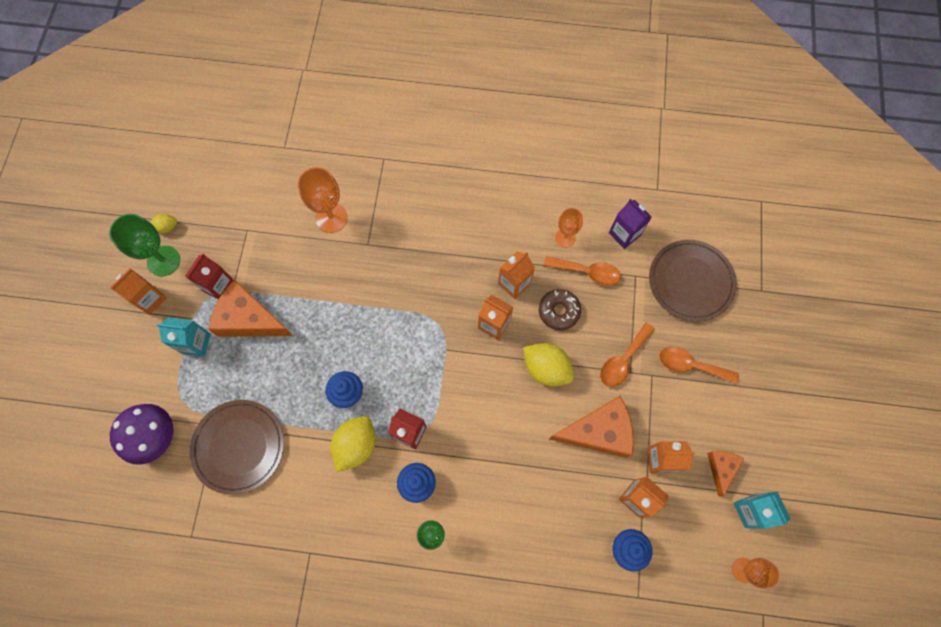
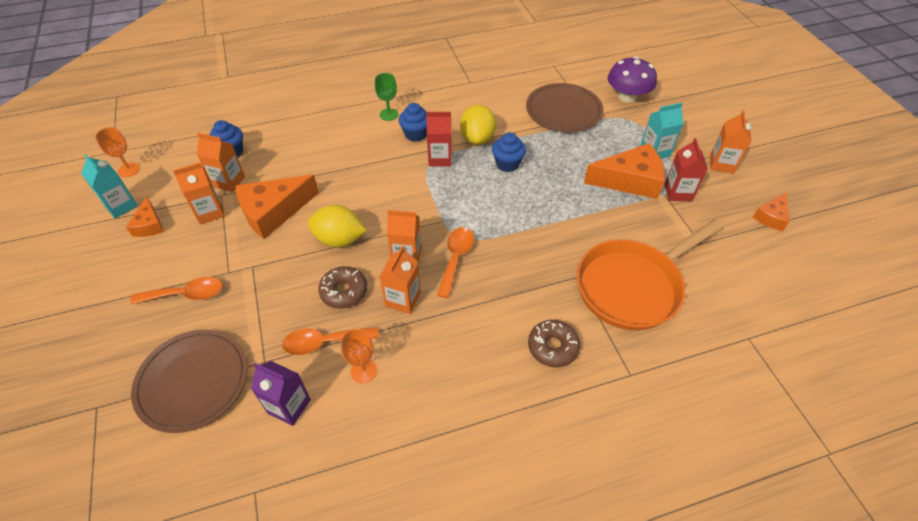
camera: 155 degrees right, 20 degrees down
green goblet [109,214,180,276] -> none
yellow lemon [150,214,177,234] -> orange cheese [753,192,789,231]
orange goblet [298,167,348,233] -> orange pan [577,219,724,330]
orange spoon [600,323,655,387] -> orange spoon moved to [437,227,474,298]
none -> brown donut [528,320,580,367]

